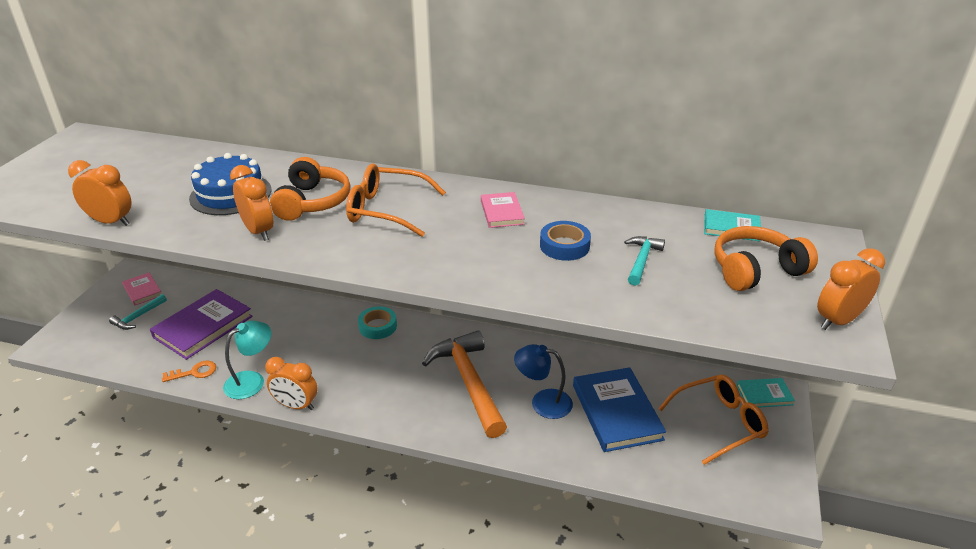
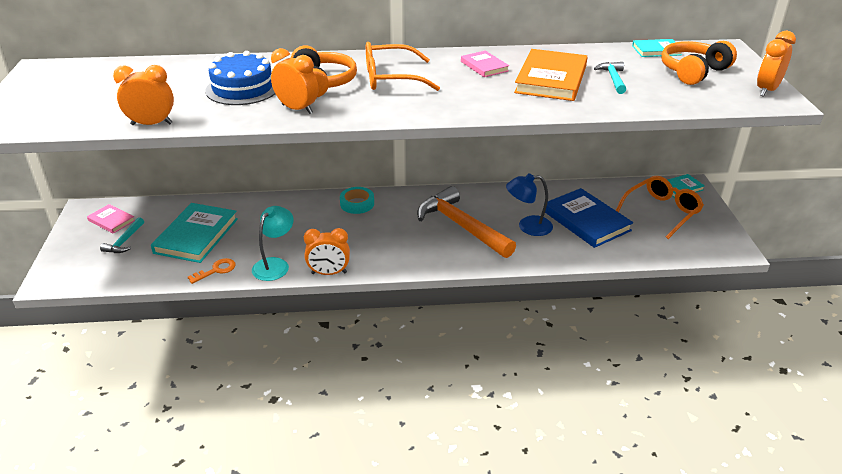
camera: 20 degrees left, 0 degrees up
purple book [150,289,253,360] -> turquoise book [151,203,238,263]
blue tape [540,221,591,261] -> orange book [514,49,588,101]

